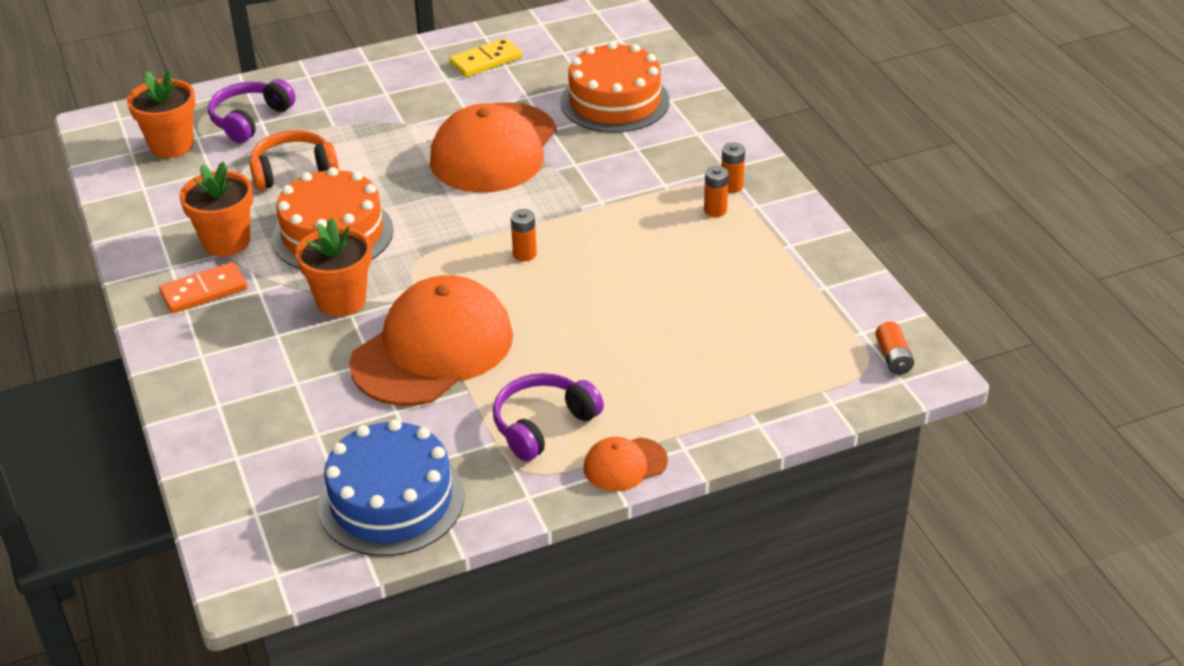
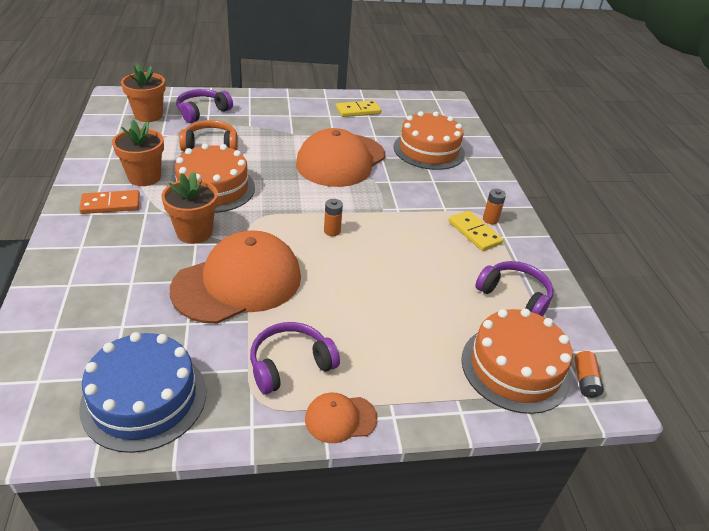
camera: 10 degrees right, 0 degrees up
orange battery [704,166,729,217] -> yellow domino [449,211,503,251]
none -> orange cake [461,309,573,414]
none -> purple headphones [475,261,553,316]

